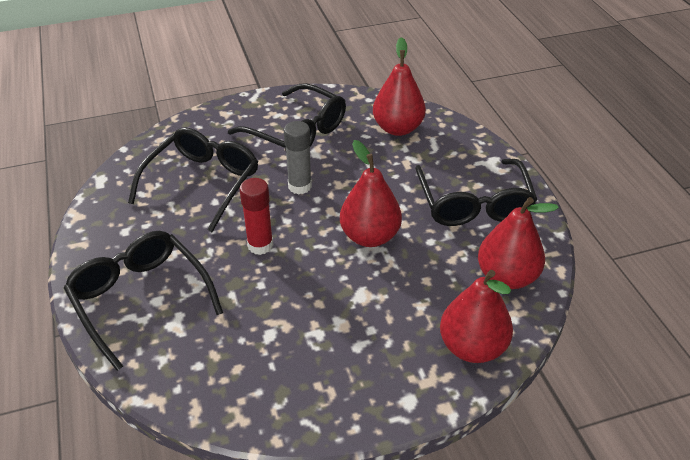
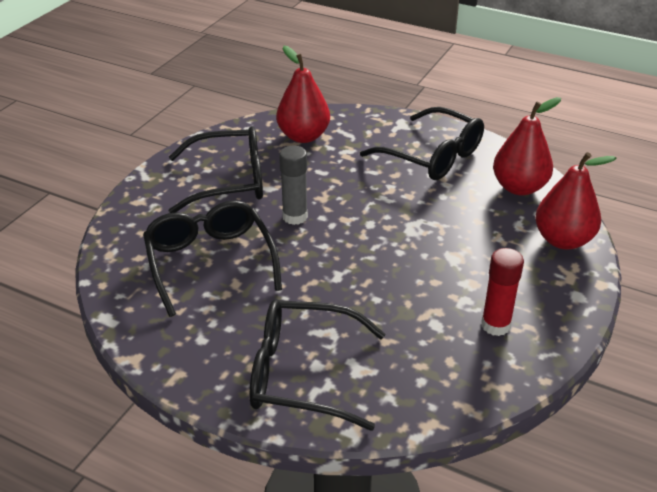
camera: 45 degrees left, 5 degrees down
red glue stick [240,178,273,255] -> red glue stick moved to [481,248,524,336]
red pear [340,140,402,247] -> none

